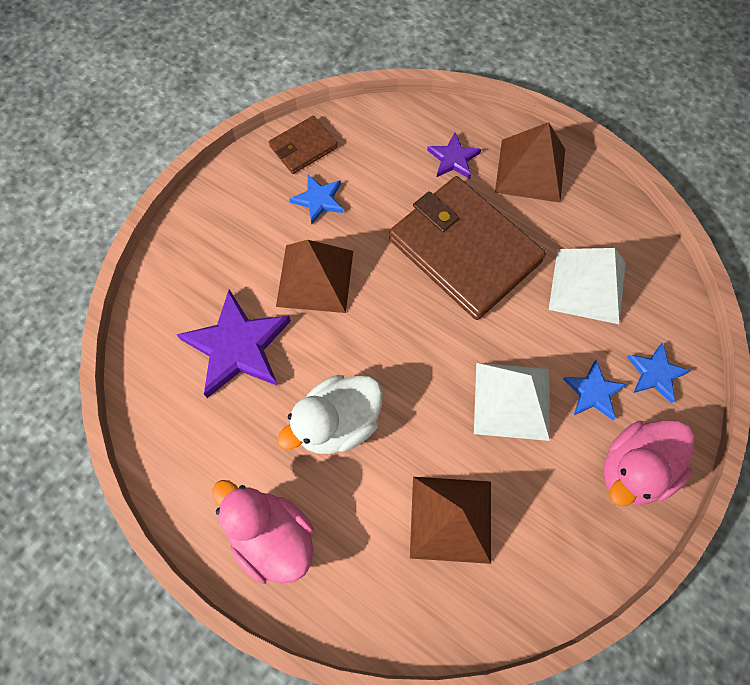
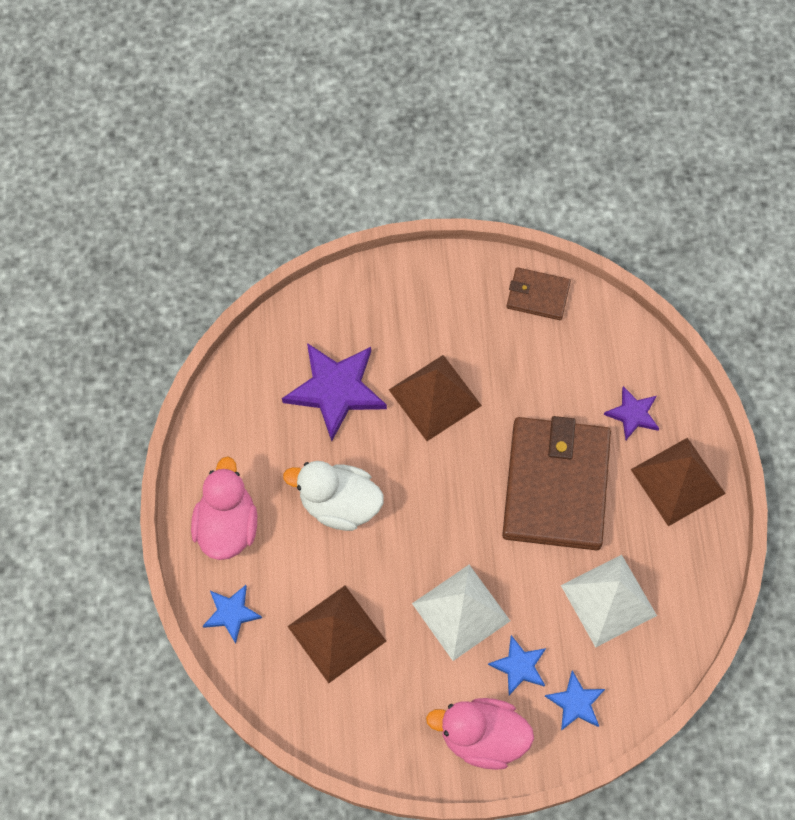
camera: 50 degrees right, 0 degrees up
blue star [289,175,344,224] -> blue star moved to [203,585,262,644]

